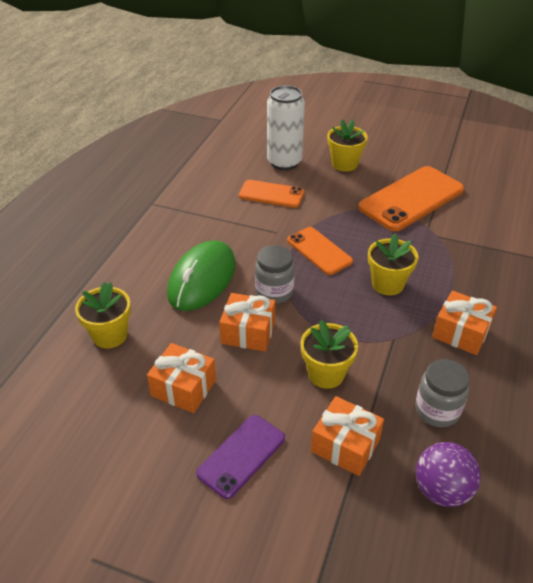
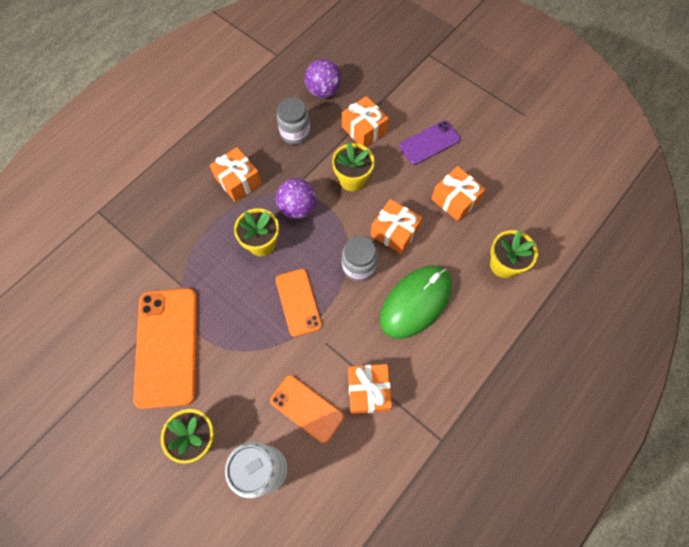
camera: 160 degrees left, 25 degrees up
orange phone [358,166,464,231] -> orange phone turned 75 degrees counterclockwise [133,288,197,409]
none -> purple ball [276,178,316,219]
none -> orange gift [348,364,392,414]

